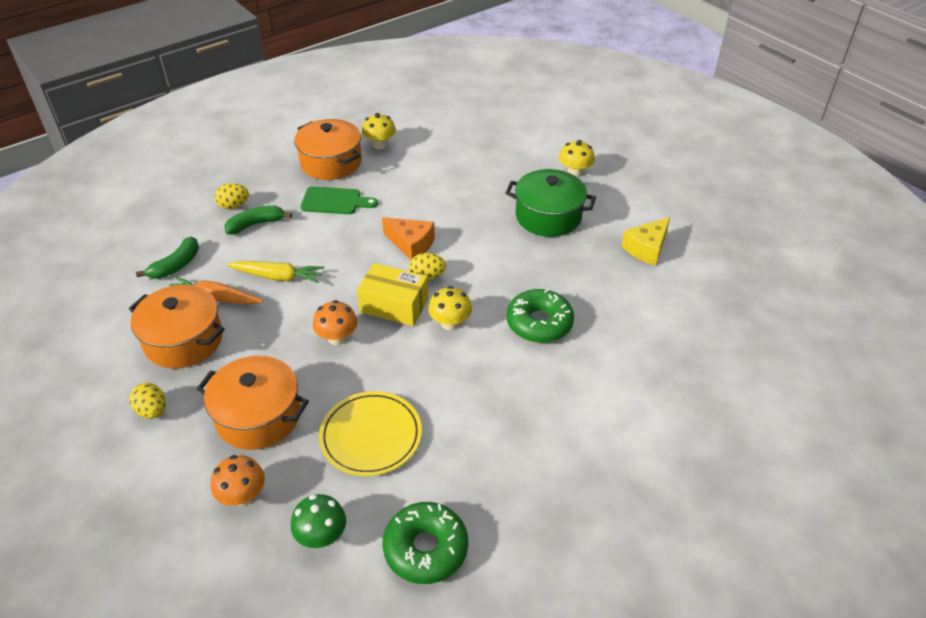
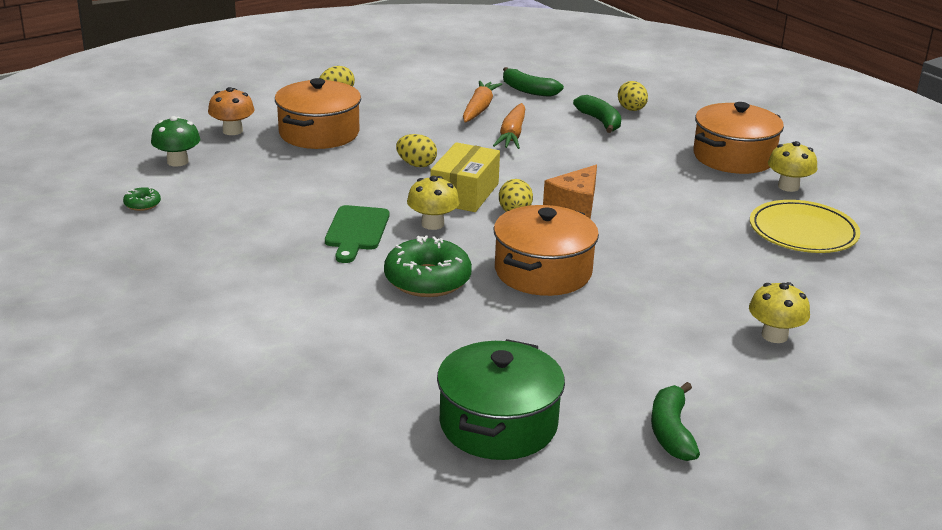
camera: 90 degrees right, 15 degrees down
orange pot [129,285,225,368] -> orange pot moved to [494,205,599,296]
yellow carrot [227,261,324,283] -> orange carrot [493,103,525,149]
green cutting board [300,186,378,214] -> green cutting board moved to [325,205,389,263]
orange mushroom [313,300,357,345] -> yellow egg [396,134,437,167]
yellow plate [319,391,422,476] -> yellow plate moved to [750,200,860,253]
green donut [382,502,468,584] -> green donut [123,187,161,211], size x0.46
green pot [506,169,596,237] -> green pot moved to [437,339,565,460]
yellow cheese [622,217,670,266] -> none
none -> green banana [651,382,700,461]

